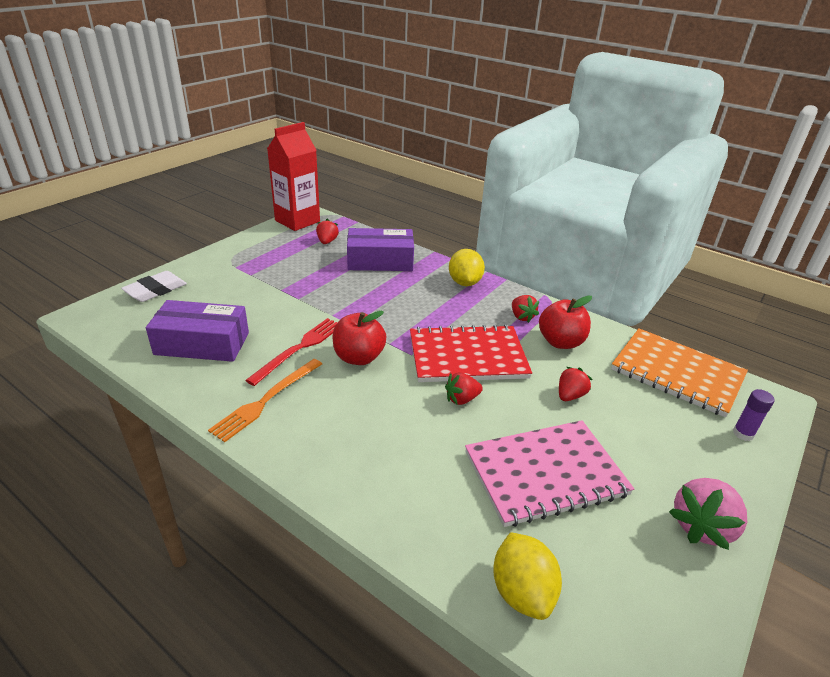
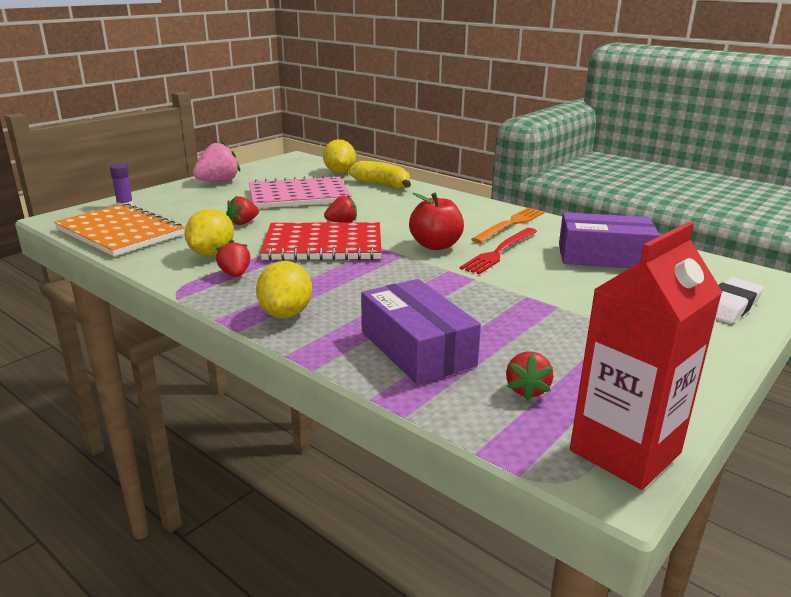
camera: 175 degrees left, 10 degrees down
purple box [347,228,414,271] -> purple box turned 60 degrees clockwise [361,279,481,385]
red apple [539,295,592,349] -> yellow lemon [184,209,234,256]
none -> yellow banana [349,161,411,189]

